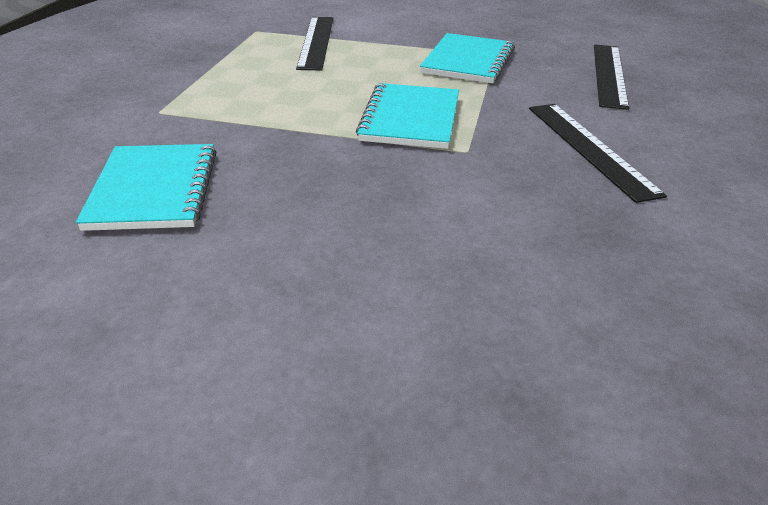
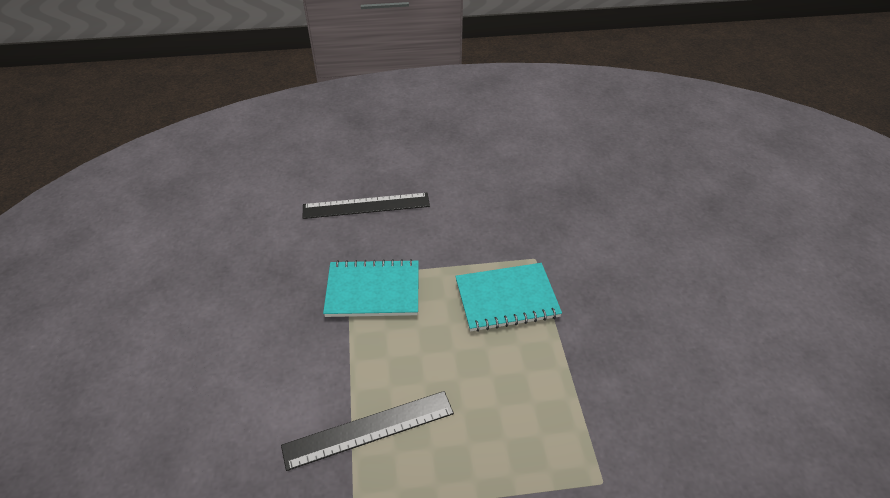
camera: 110 degrees left, 10 degrees up
turquoise notebook [76,144,216,231] -> none
black ruler [529,104,667,203] -> none

